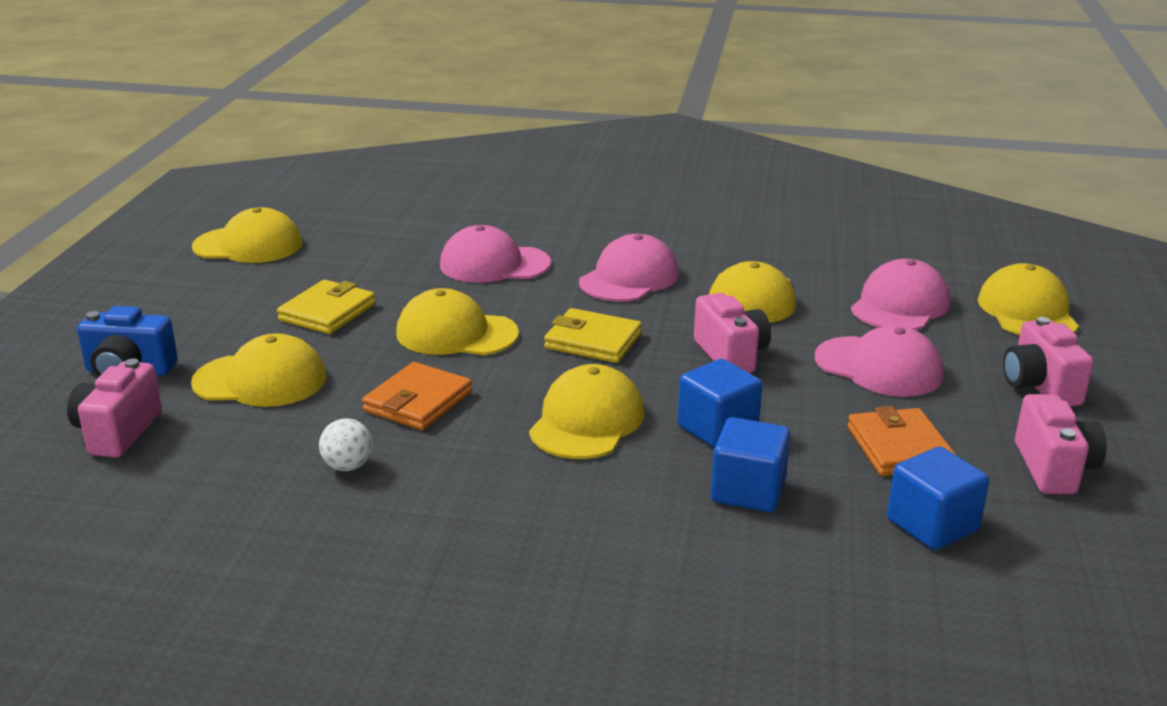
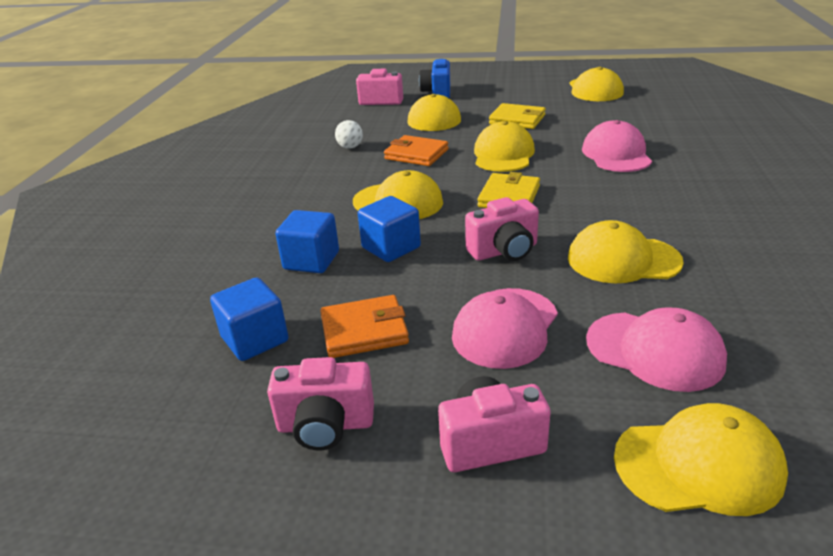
camera: 90 degrees right, 5 degrees up
pink cap [579,234,679,302] -> none

